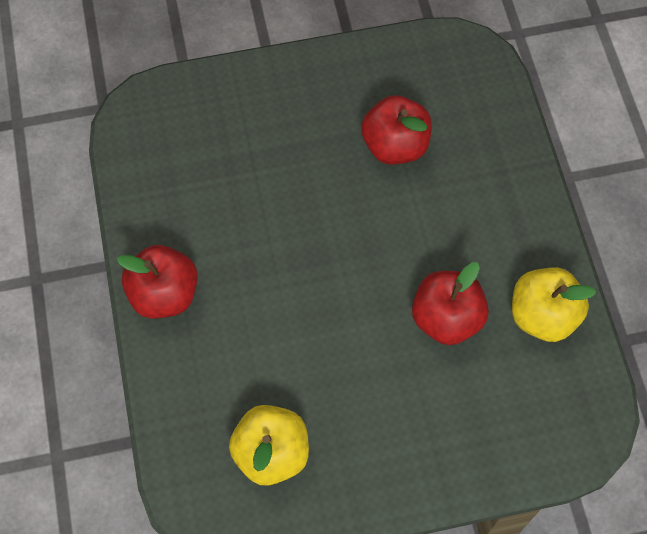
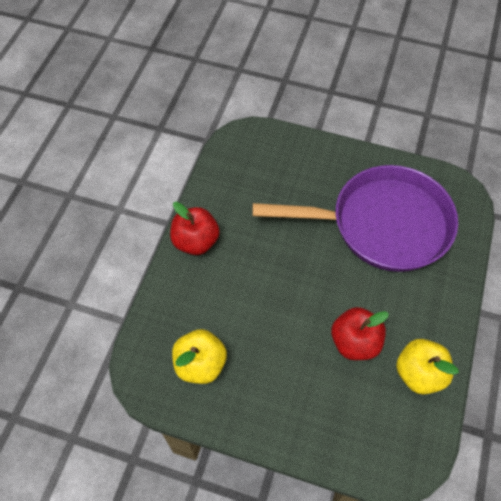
camera: 30 degrees right, 5 degrees down
red apple [361,95,432,165] -> purple pan [252,165,458,272]

